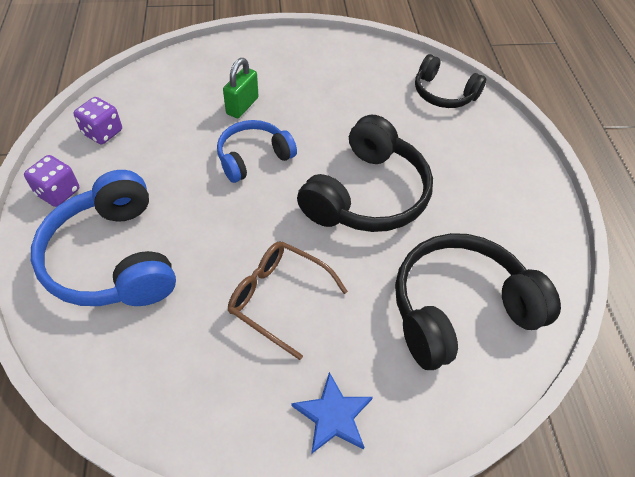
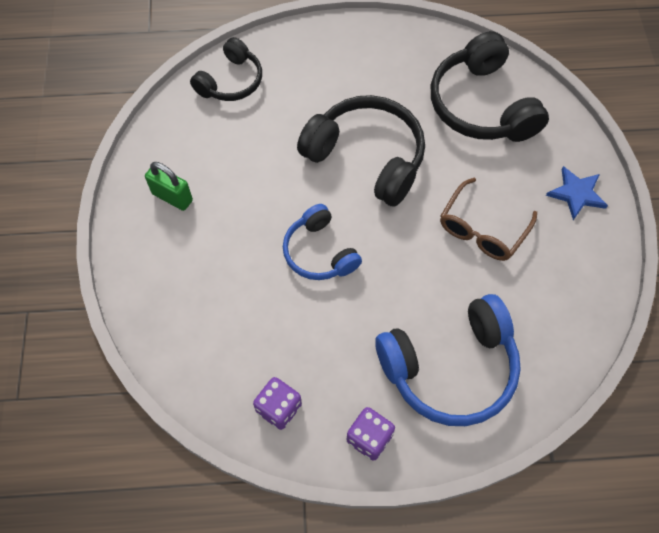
camera: 85 degrees left, 10 degrees up
green padlock [223,58,259,118] -> green padlock moved to [145,162,193,211]

